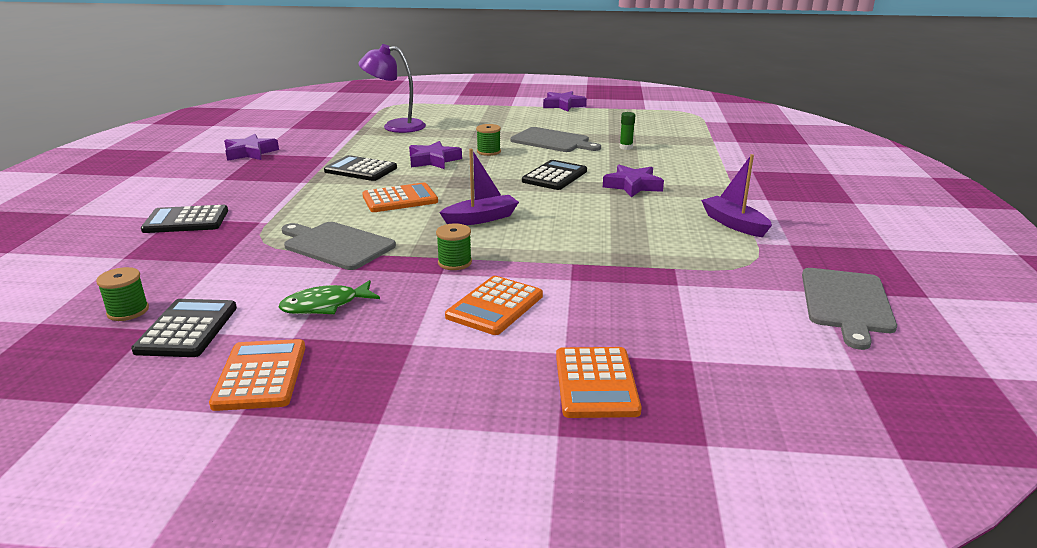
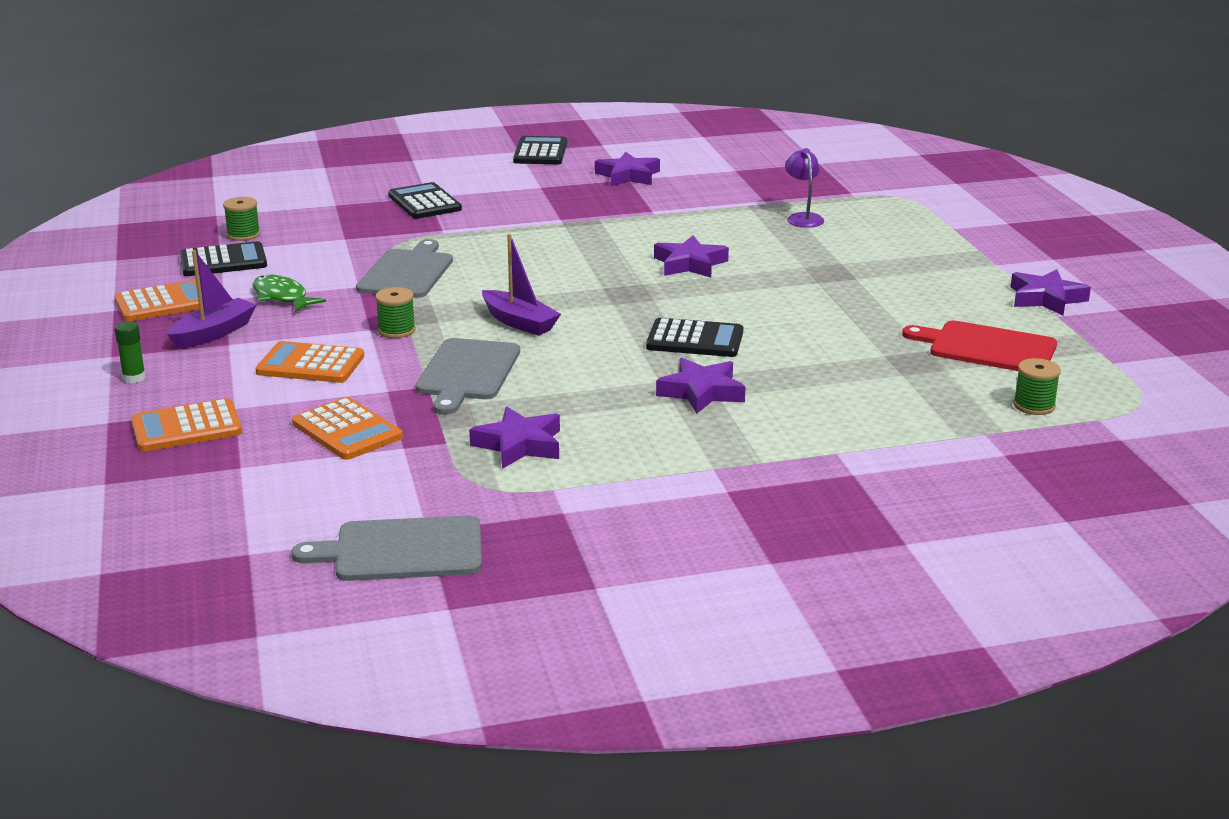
camera: 70 degrees right, 0 degrees up
black calculator [324,155,397,181] -> black calculator moved to [513,136,567,164]
purple lamp [358,44,426,133] -> purple lamp [785,148,824,228], size x0.60
orange calculator [362,183,438,212] -> orange calculator moved to [292,397,403,460]
green spool [476,124,501,156] -> green spool moved to [1013,358,1061,415]
grey cutting board [510,127,601,152] -> grey cutting board moved to [415,338,520,414]
green glue stick [620,112,635,150] -> green glue stick moved to [114,321,146,383]
purple boat [701,154,772,237] -> purple boat moved to [167,250,257,349]
none -> purple star [469,407,560,469]
none -> red cutting board [902,320,1057,371]

